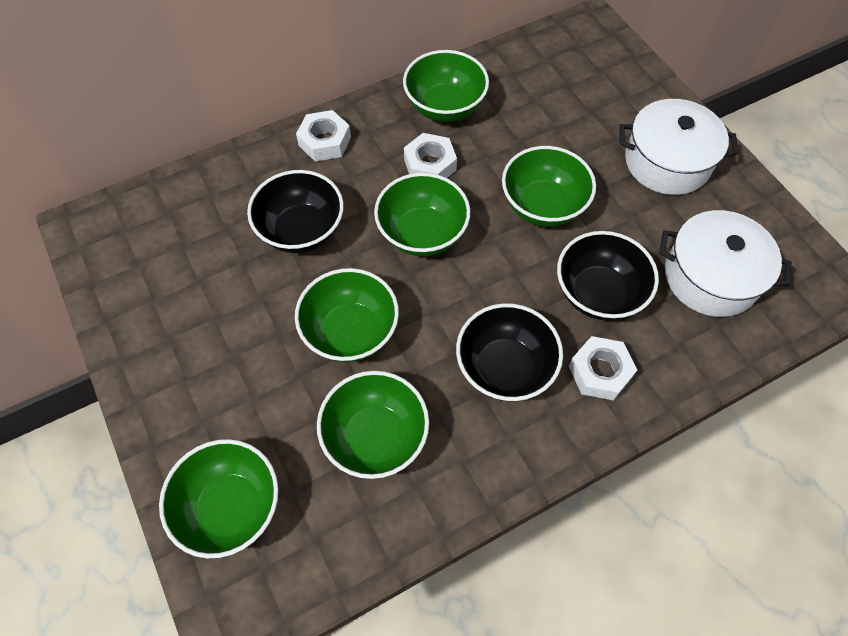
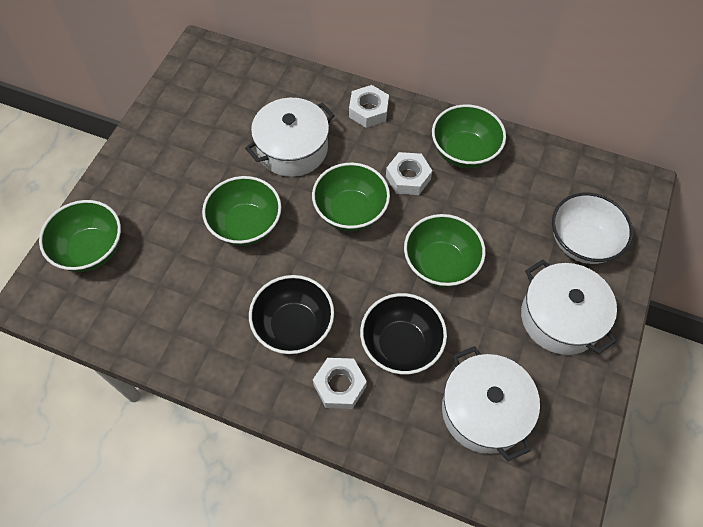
camera: 50 degrees right, 0 degrees up
black bowl [247,170,344,253] -> white pot [245,98,335,177]
green bowl [317,371,429,479] -> none
none -> white bowl [552,193,633,264]

